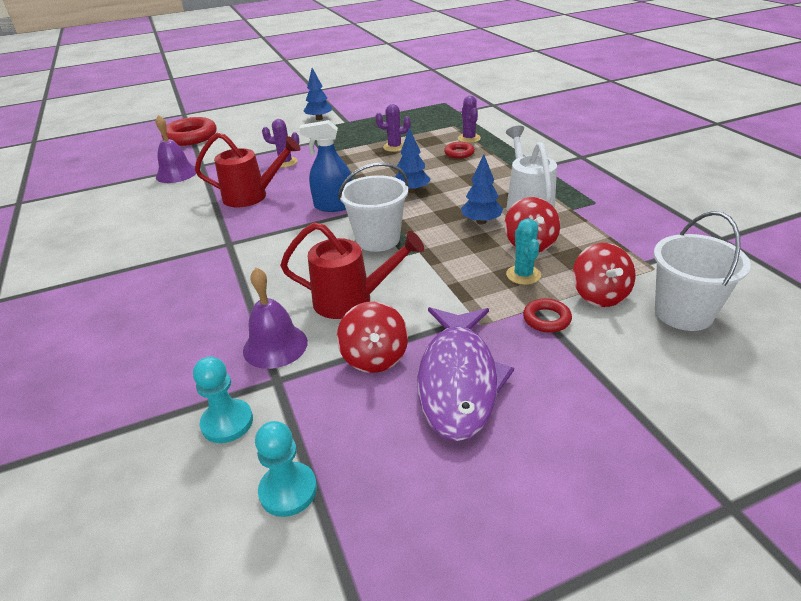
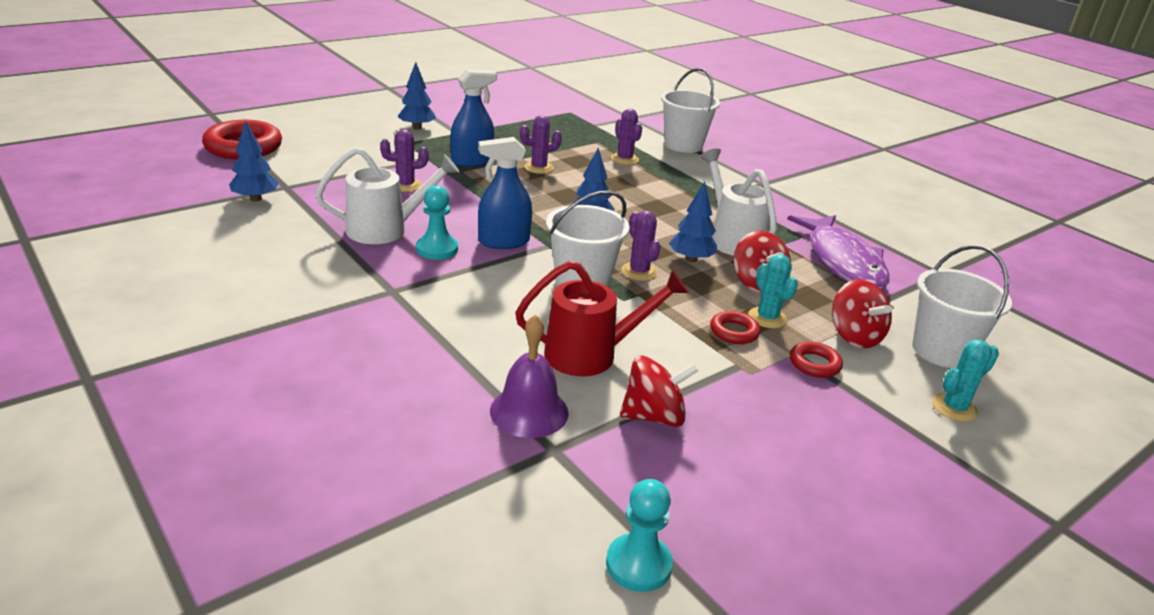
camera: 20 degrees left, 5 degrees down
purple bell [156,115,196,183] -> blue tree [229,121,279,201]
turquoise pawn [193,357,253,443] -> turquoise pawn moved to [416,185,458,260]
red watering can [195,133,301,207] -> white watering can [315,147,459,244]
red spinning top [337,301,408,373] -> red spinning top turned 75 degrees counterclockwise [620,355,699,427]
purple fish [418,307,514,441] -> purple fish moved to [787,215,889,289]
red ring [444,142,475,159] -> red ring moved to [710,311,760,344]
none -> blue spray bottle [450,70,497,167]
none -> purple cactus [621,211,660,281]
none -> white bucket [661,68,720,153]
none -> turquoise cactus [932,340,999,422]

